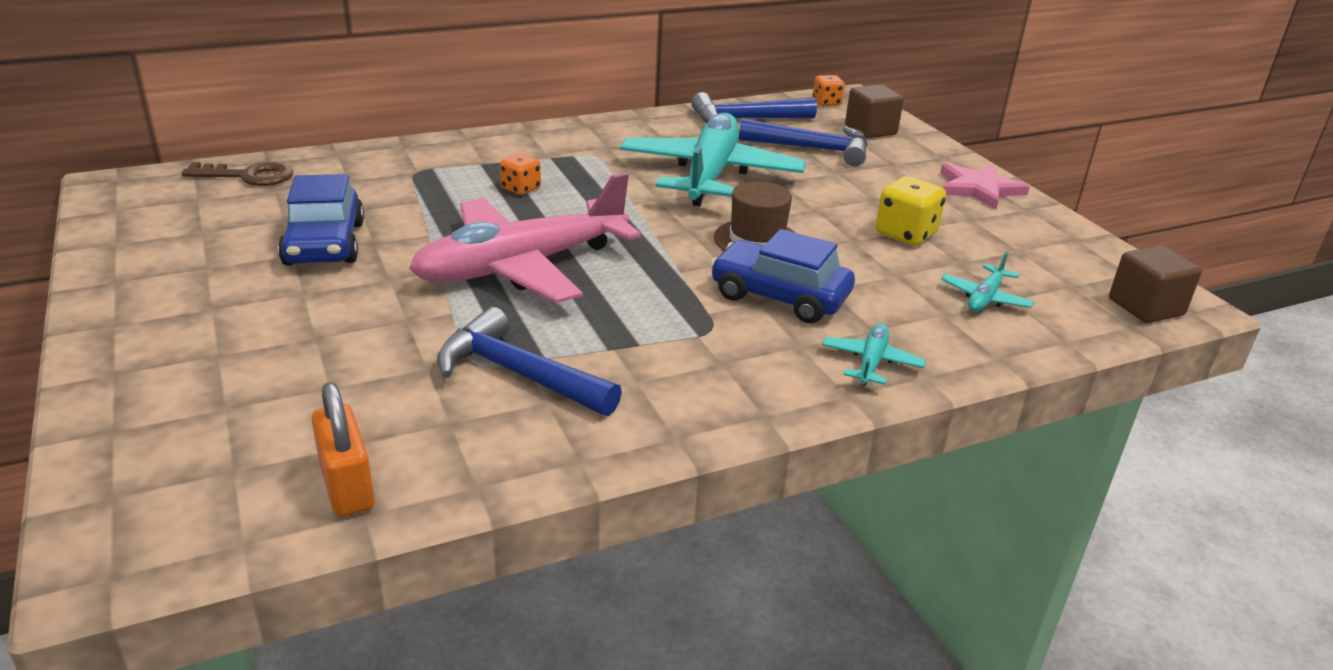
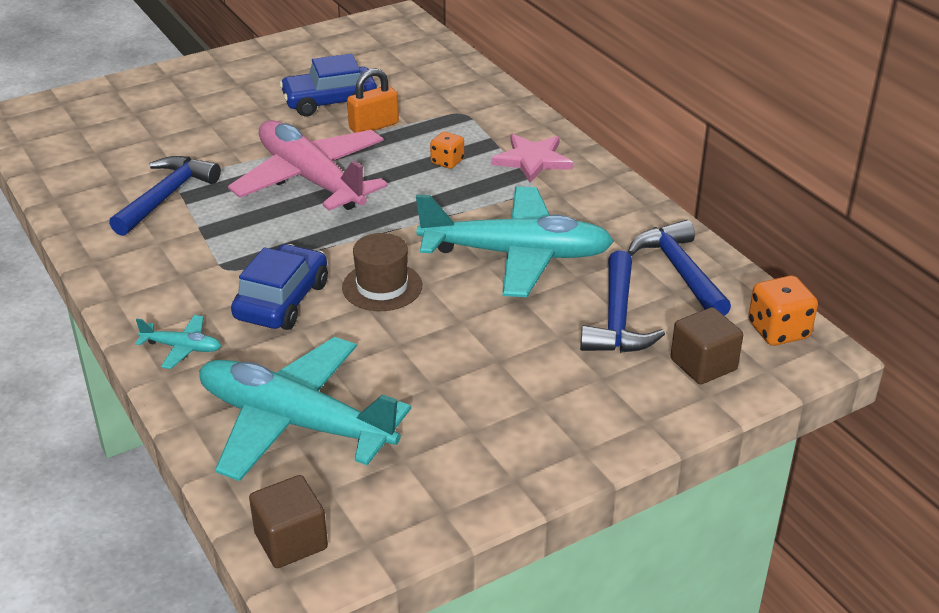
camera: 85 degrees right, 5 degrees up
brown key [182,162,293,186] -> none
orange padlock [311,382,375,517] -> orange padlock moved to [347,68,399,133]
orange dice [813,75,845,106] -> orange dice [748,275,818,346], size x1.56
yellow dice [875,176,946,246] -> none
pink star [940,163,1030,209] -> pink star moved to [491,134,573,183]
turquoise plane [941,251,1034,312] -> turquoise plane [199,337,411,481], size x2.45

